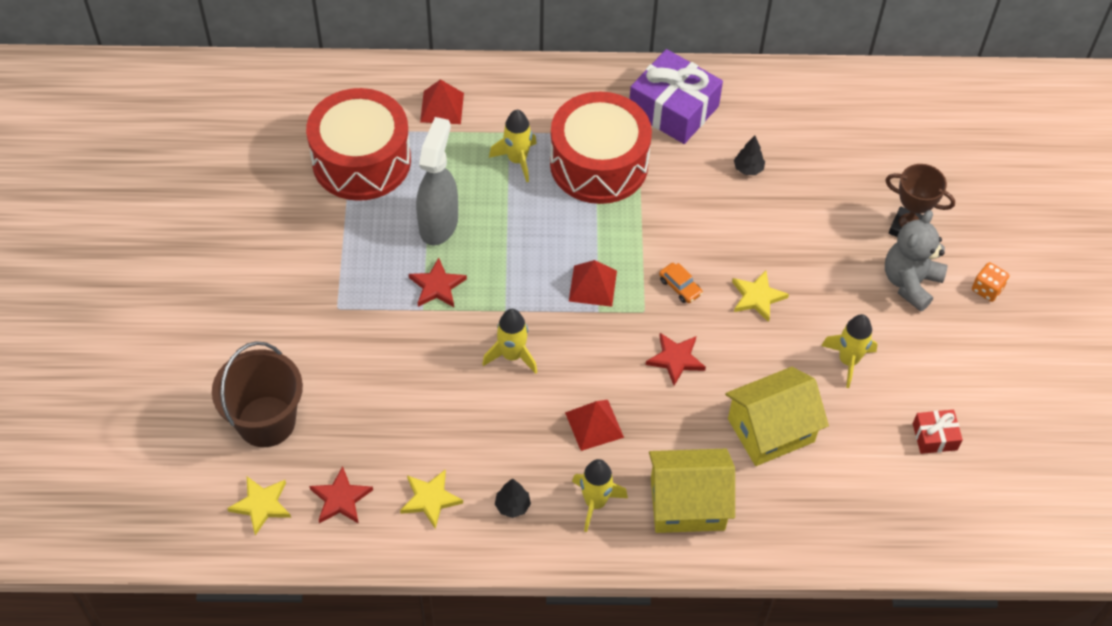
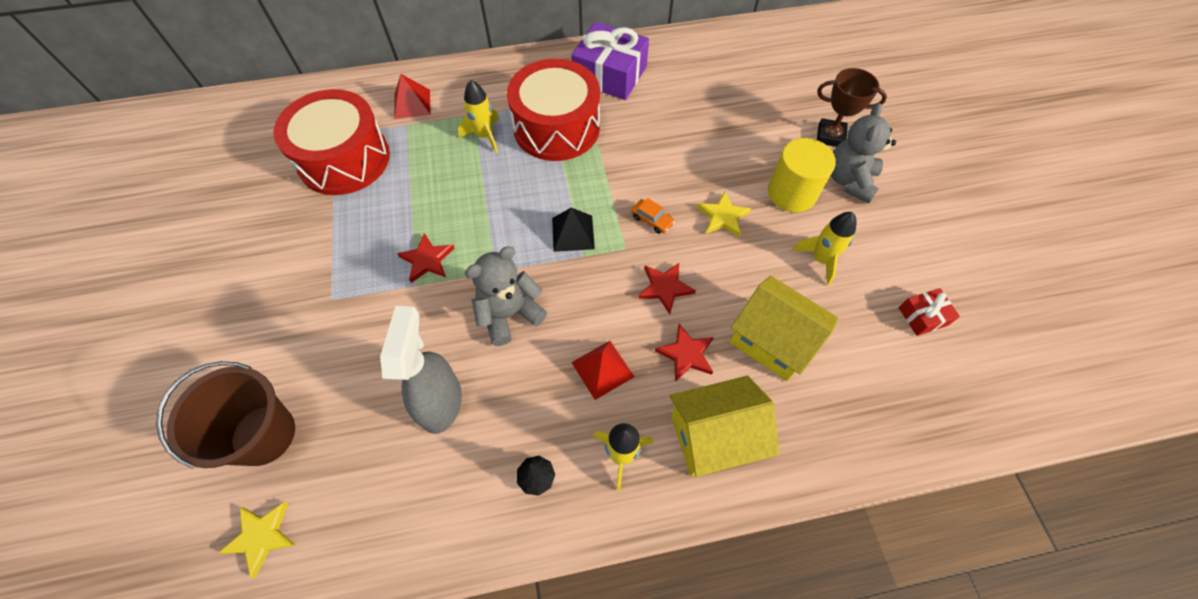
camera: 10 degrees left, 5 degrees up
red star [309,466,373,524] -> red star moved to [655,324,714,382]
yellow star [400,469,463,529] -> none
grey spray bottle [416,117,458,246] -> grey spray bottle moved to [380,306,462,434]
yellow rocket [482,309,537,374] -> grey teddy bear [465,246,547,346]
red pyramid [569,260,617,307] -> black pyramid [552,207,595,252]
yellow house [725,367,829,466] -> yellow house turned 75 degrees clockwise [730,276,838,381]
black tree [734,136,765,175] -> none
orange dice [972,262,1010,302] -> none
none -> yellow cylinder [768,138,836,212]

